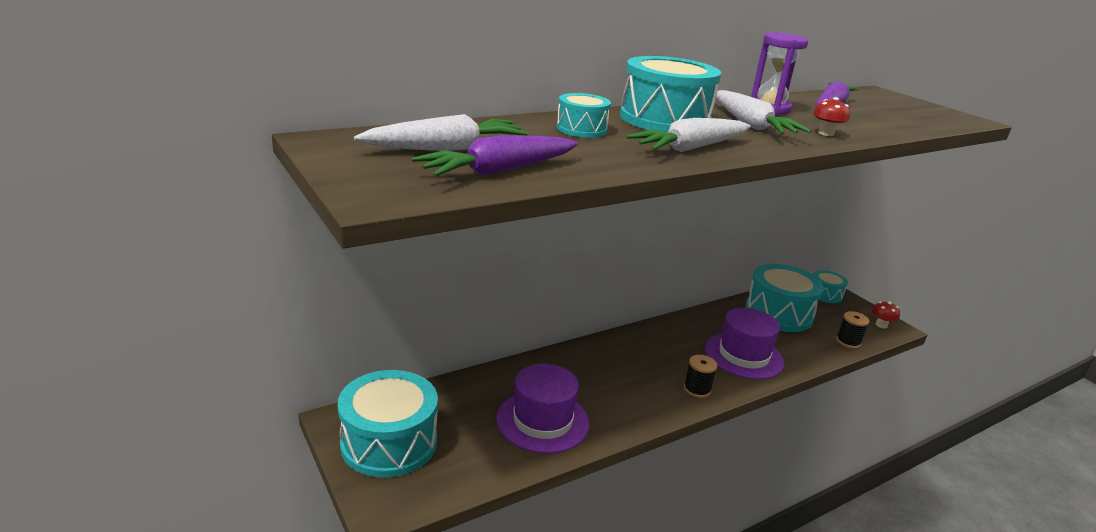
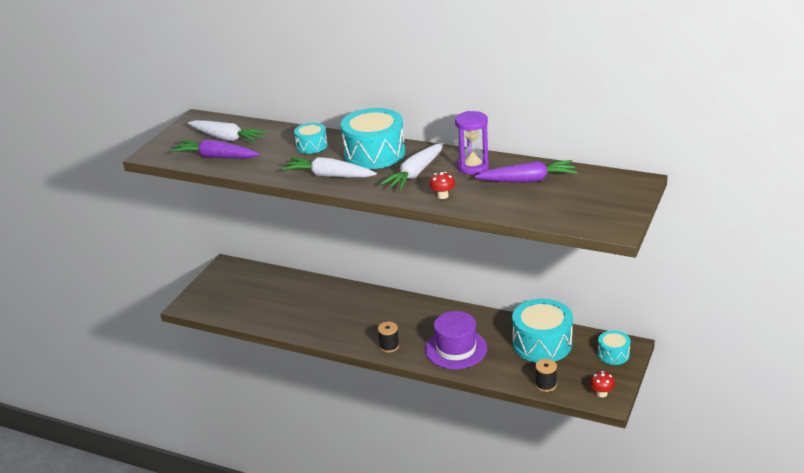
camera: 60 degrees right, 5 degrees up
turquoise drum [338,370,438,478] -> none
purple hat [496,364,589,454] -> none

